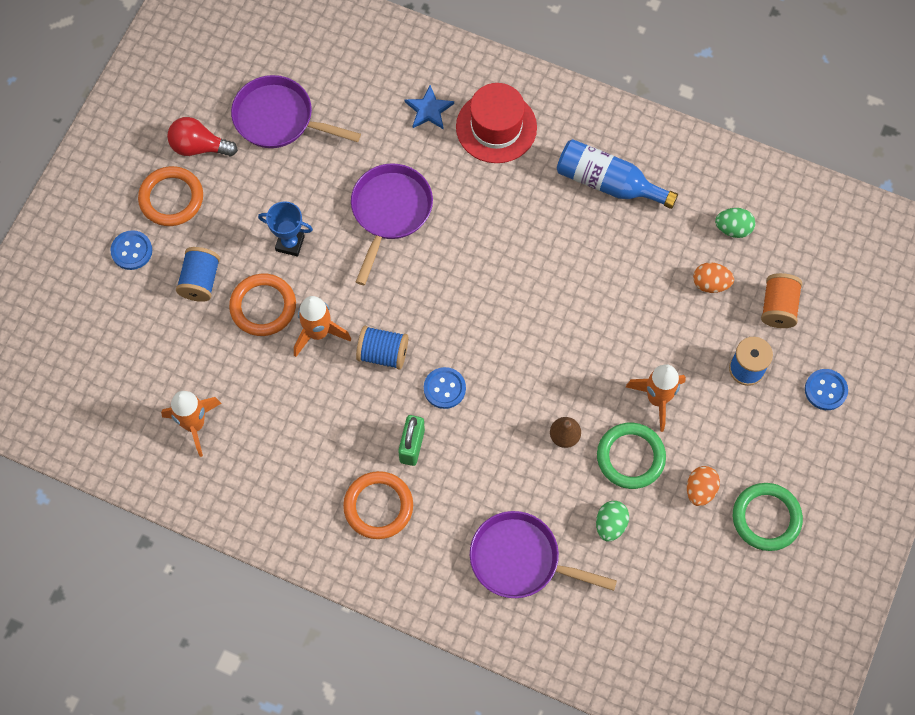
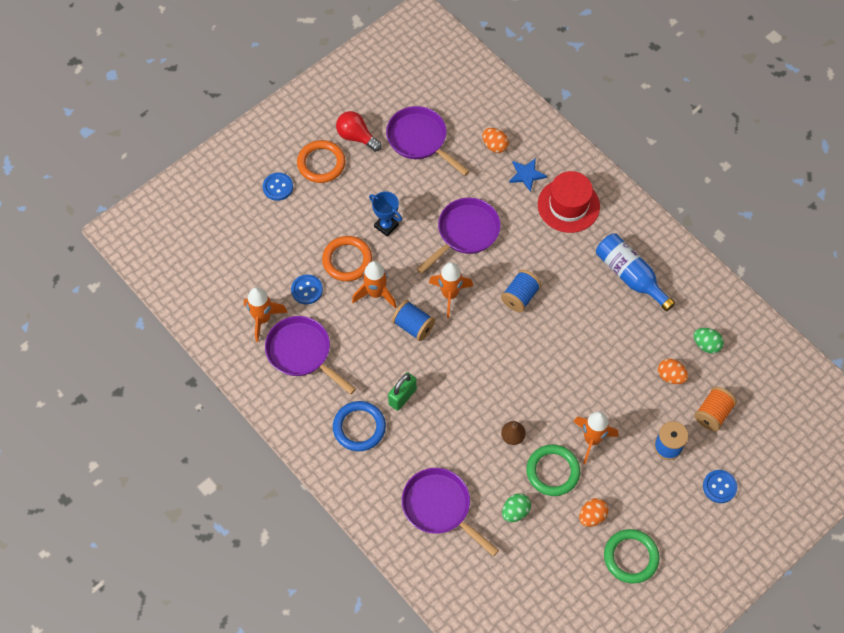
camera: 25 degrees right, 5 degrees down
blue spool [176,247,220,302] -> blue spool moved to [501,270,542,312]
orange ring [343,471,413,539] -> blue ring [333,401,386,451]
blue button [424,367,466,409] -> blue button moved to [291,274,323,304]
none -> purple pan [265,316,356,394]
none -> orange rocket [429,262,473,318]
none -> orange egg [482,128,509,153]

